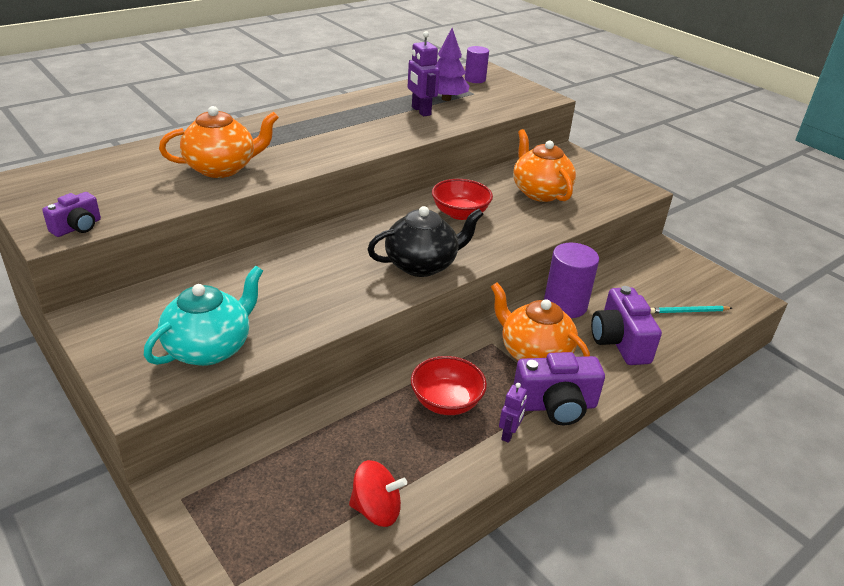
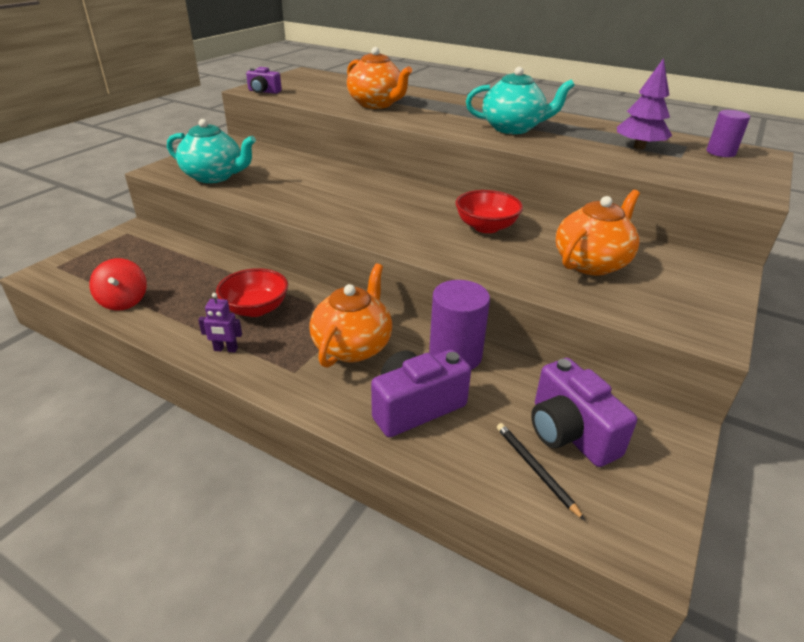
camera: 70 degrees right, 0 degrees up
black teapot [367,206,484,277] -> none
purple robot [408,31,440,116] -> none
purple camera [513,352,605,425] -> purple camera moved to [531,358,637,467]
turquoise pencil [650,306,732,313] -> black pencil [497,423,585,520]
none -> turquoise teapot [466,67,575,134]

